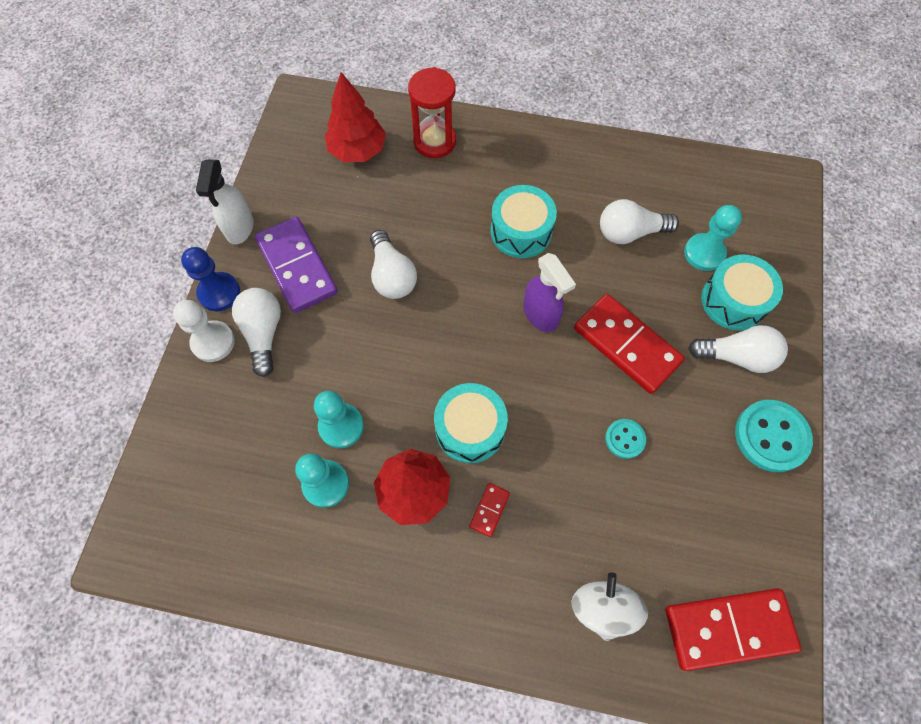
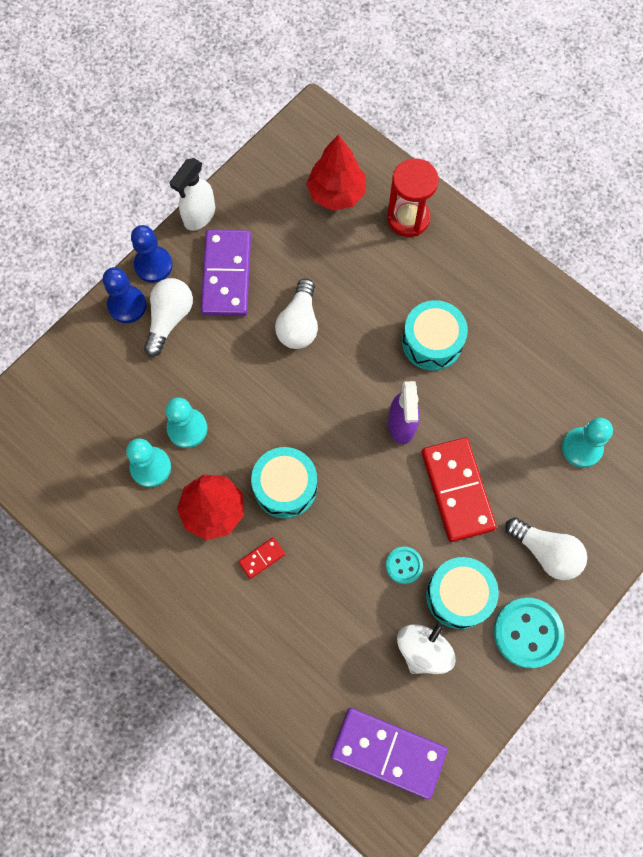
camera: 30 degrees right, 5 degrees up
white pawn [173,300,235,362] -> blue pawn [103,267,147,323]
white spinning top [571,572,648,641] -> white spinning top moved to [397,622,456,674]
white light bulb [600,199,679,244] -> none
red domino [666,588,801,671] -> purple domino [331,708,447,800]
turquoise drum [701,255,783,330] -> turquoise drum moved to [426,557,499,629]

